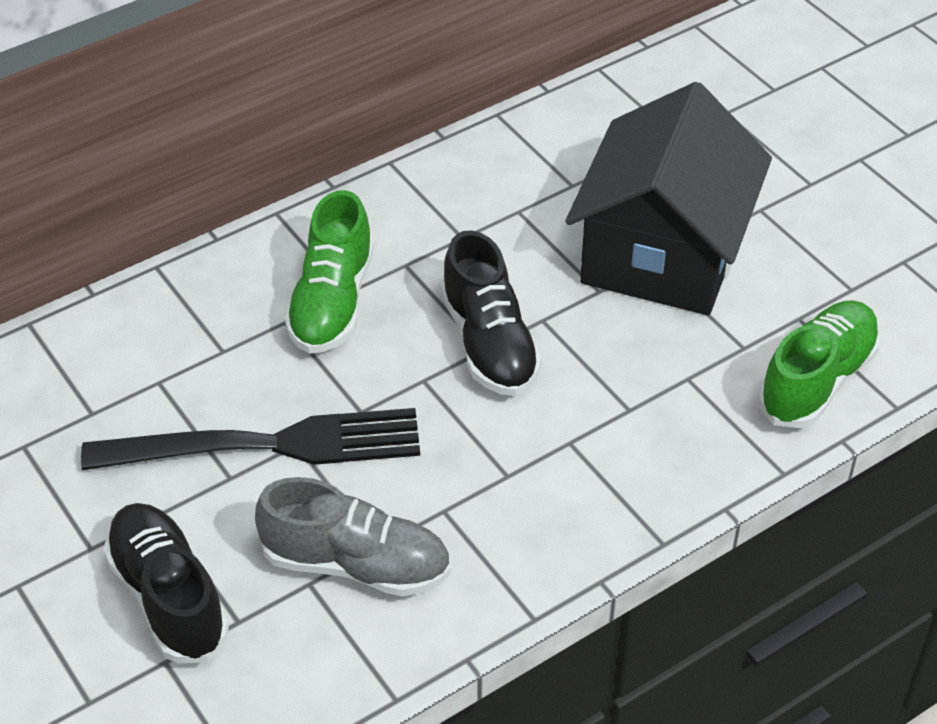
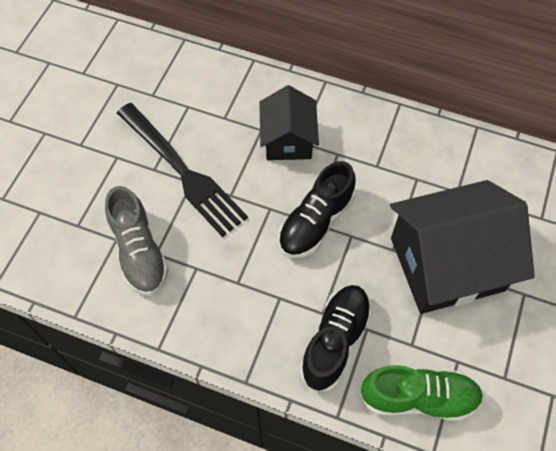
camera: 55 degrees right, 15 degrees up
black shoe [104,503,229,663] -> black shoe moved to [300,285,372,392]
green shoe [285,190,374,354] -> black house [259,85,319,160]

